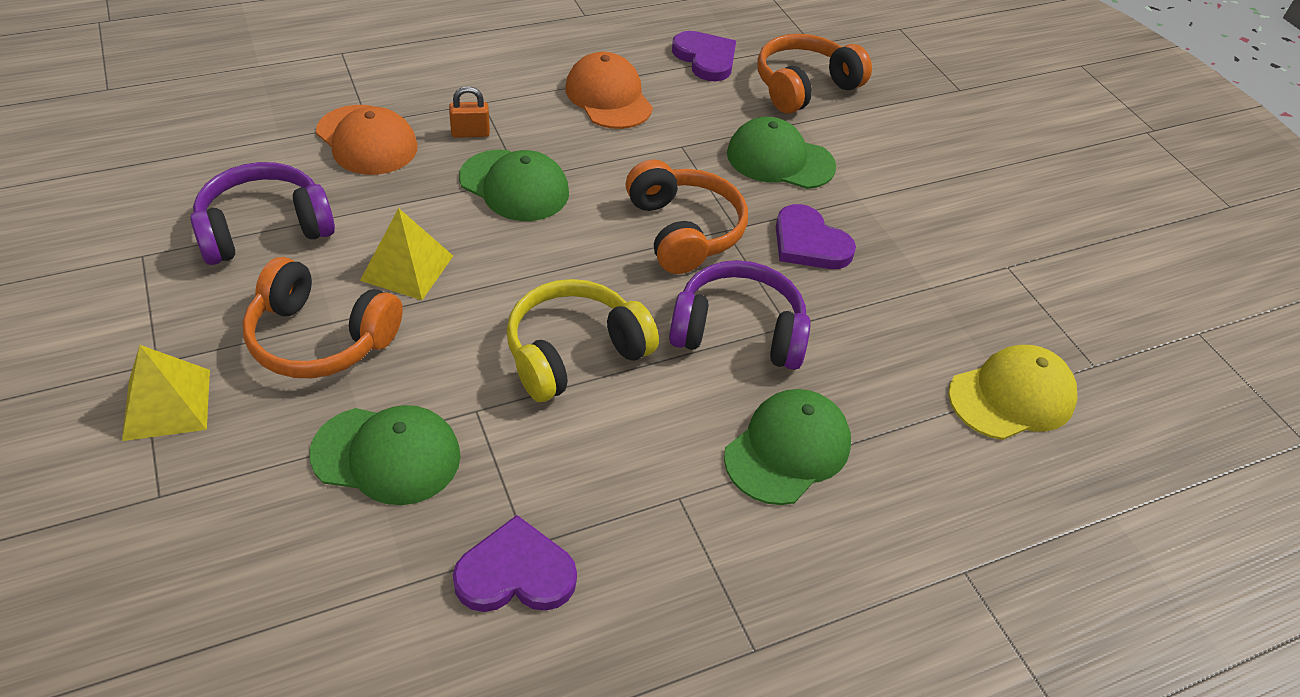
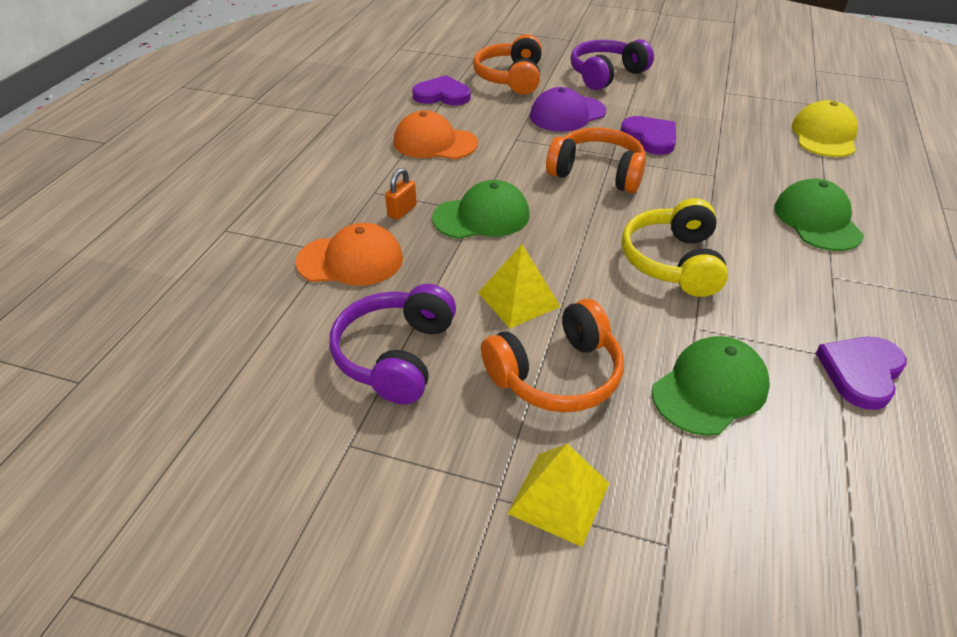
camera: 45 degrees left, 5 degrees down
purple headphones [669,260,811,370] -> purple headphones moved to [571,39,654,90]
green cap [727,117,836,189] -> purple cap [530,87,606,132]
purple heart [776,204,856,269] -> purple heart turned 120 degrees counterclockwise [620,116,676,155]

